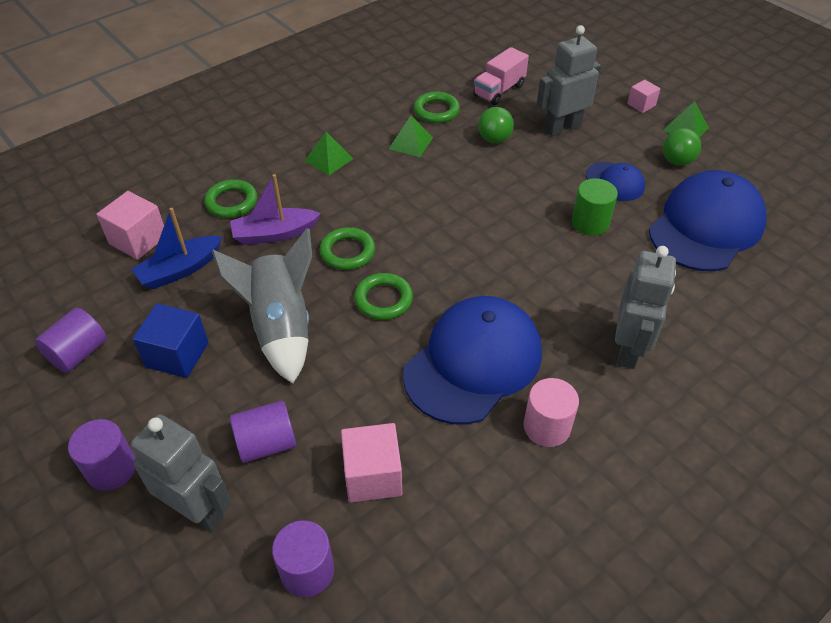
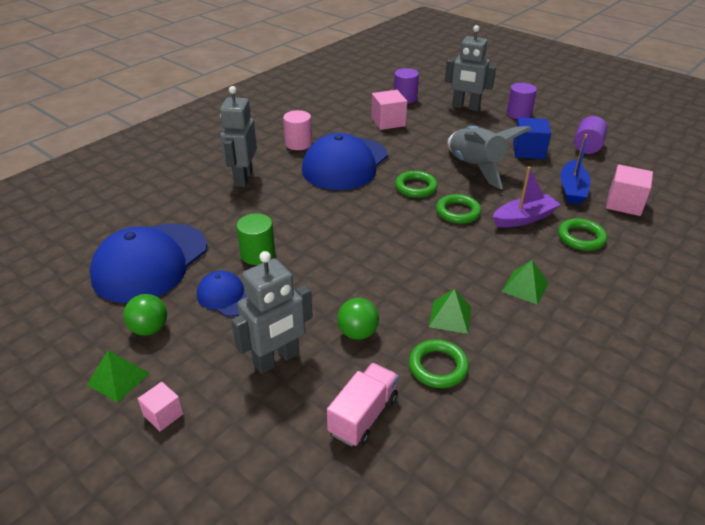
camera: 170 degrees right, 10 degrees down
blue boat [131,208,222,289] -> blue boat turned 150 degrees clockwise [560,134,591,204]
purple cylinder [230,400,296,463] -> none

